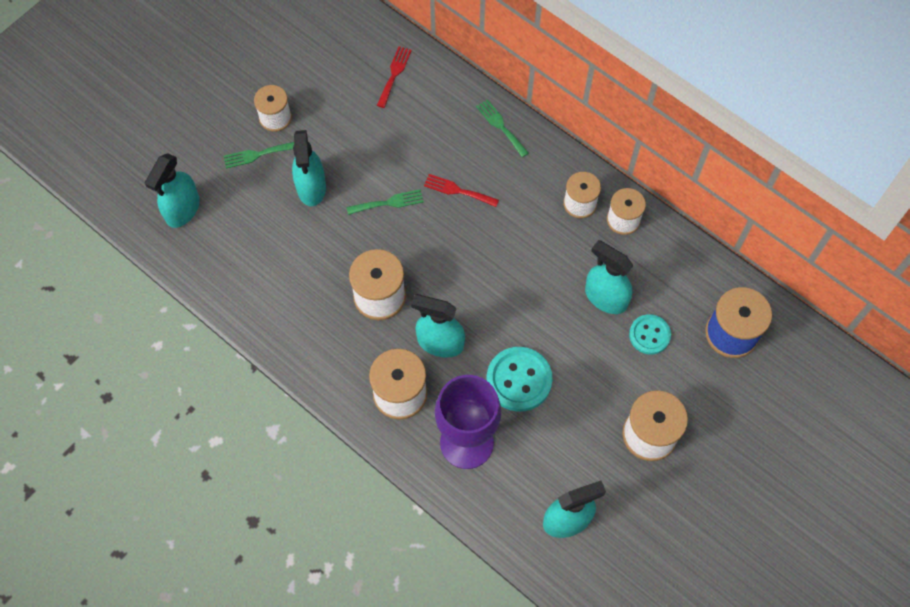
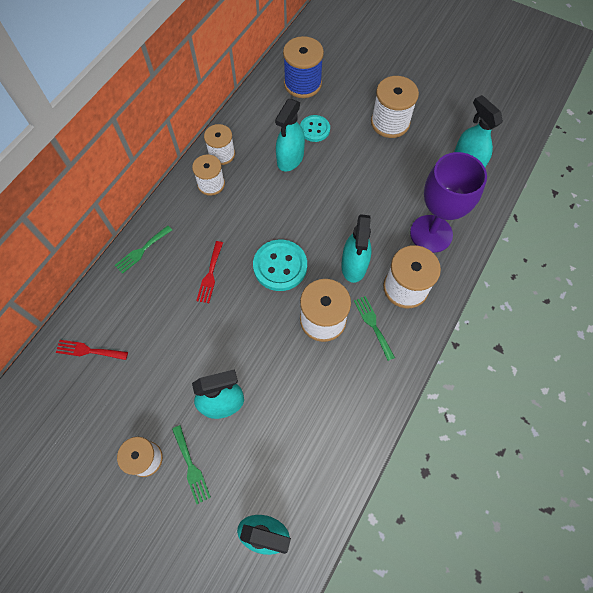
camera: 100 degrees left, 0 degrees up
green fork [346,189,424,215] -> green fork moved to [354,296,395,361]
turquoise button [486,347,553,412] -> turquoise button moved to [253,240,307,291]

